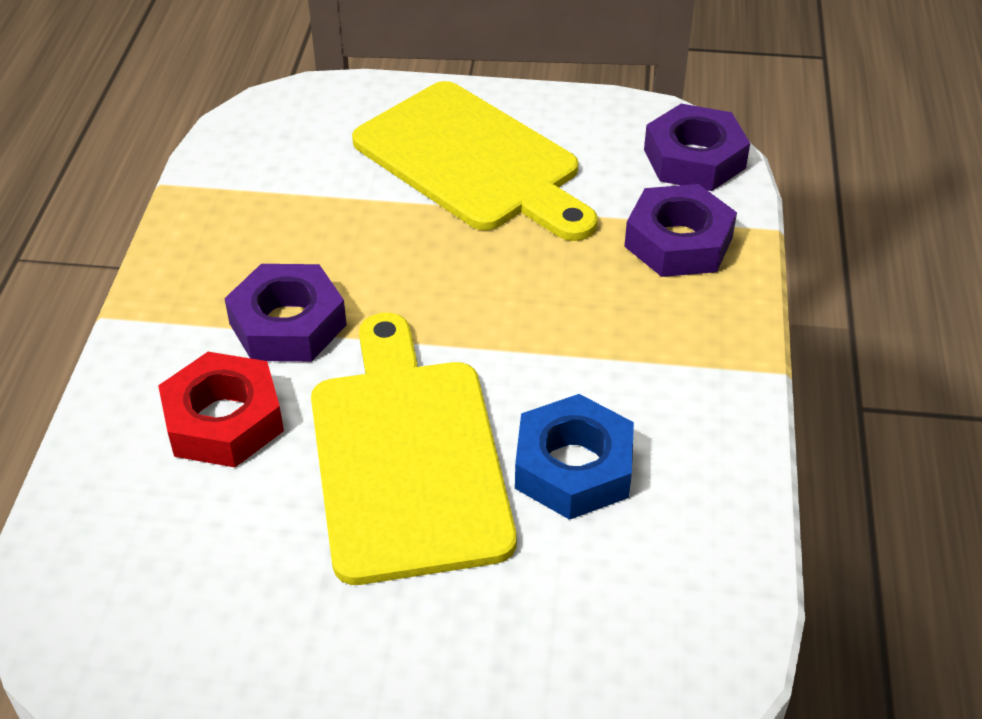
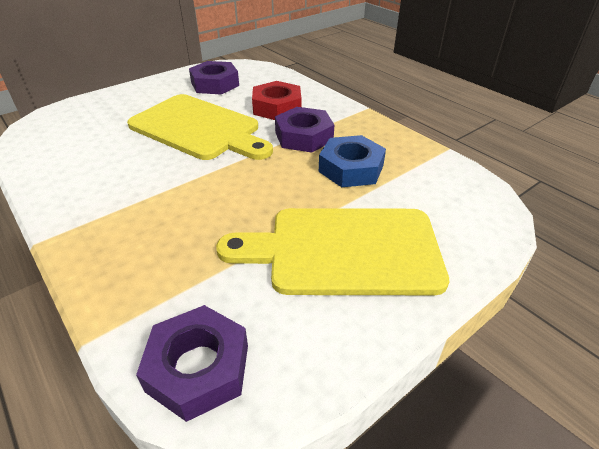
camera: 135 degrees right, 5 degrees down
blue nut [515,394,634,520] -> blue nut moved to [319,135,386,187]
purple nut [624,184,737,277] -> purple nut moved to [189,61,239,94]

